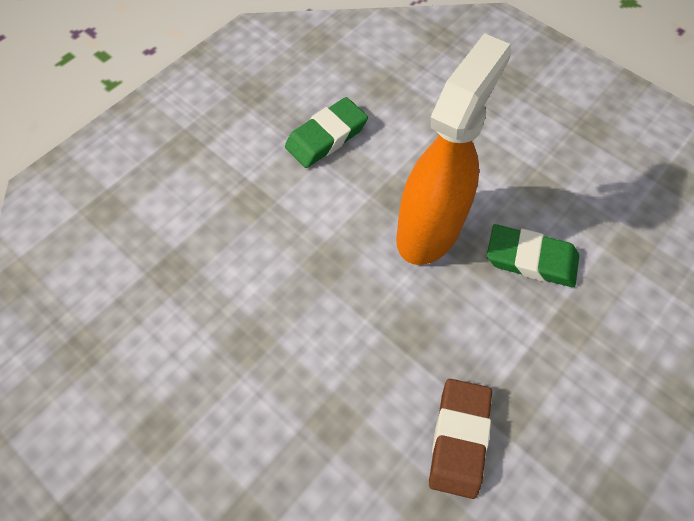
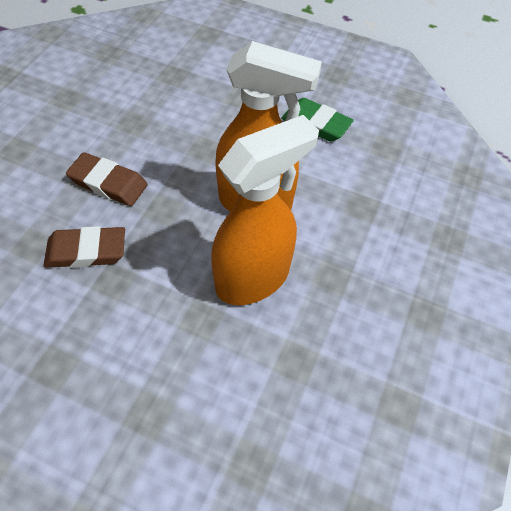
camera: 70 degrees right, 5 degrees down
green eraser [487,224,579,287] -> orange spray bottle [211,115,319,305]
none -> brown eraser [66,152,148,206]

